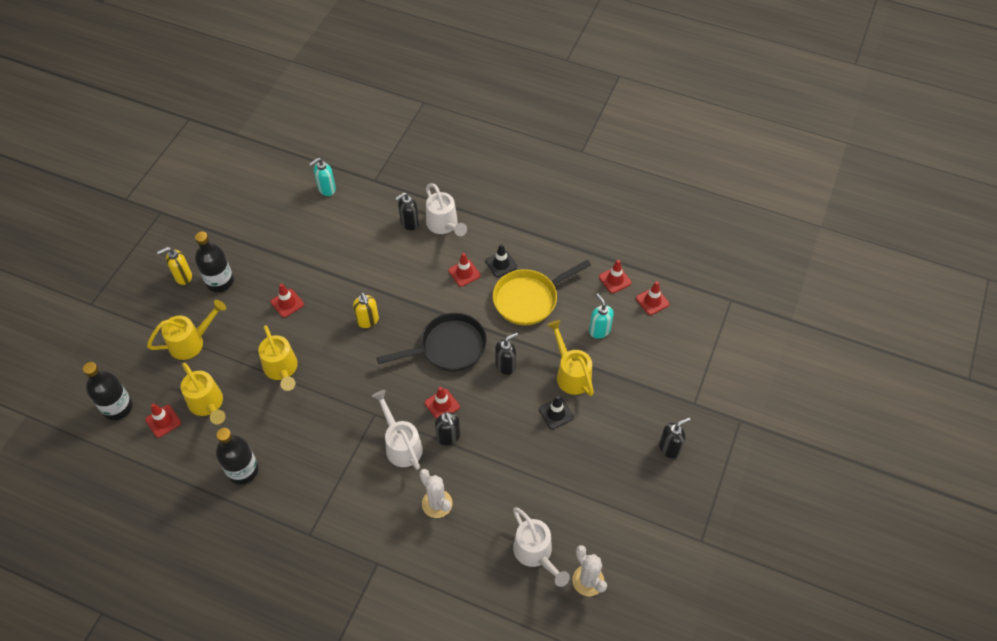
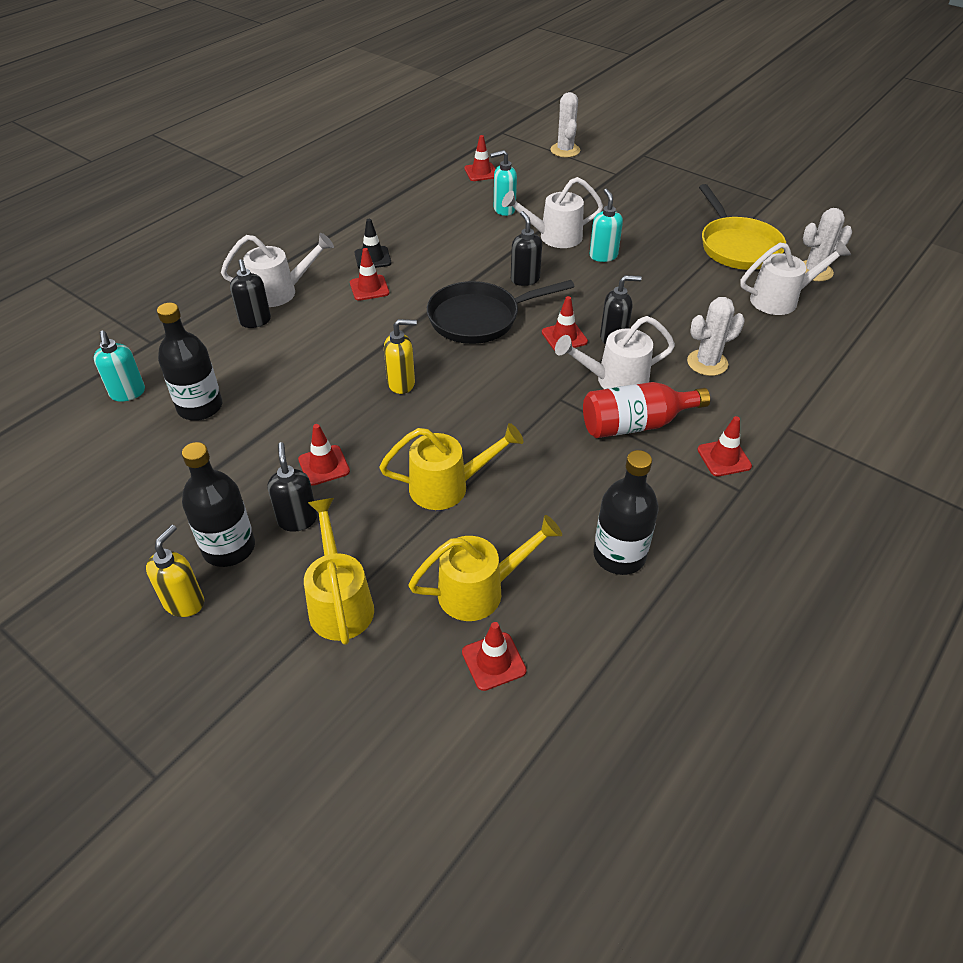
camera: 75 degrees left, 10 degrees down
black bottle [83,362,133,420] -> black bottle moved to [157,303,222,421]
yellow soap dispenser [157,247,192,285] -> yellow soap dispenser turned 150 degrees counterclockwise [146,525,204,617]
black pan [377,313,487,371] -> black pan turned 105 degrees counterclockwise [427,280,575,344]
yellow pan [493,260,591,325] -> yellow pan moved to [699,184,786,270]
black traffic cone [539,396,574,429] -> turquoise soap dispenser [589,189,623,262]
yellow watering can [547,320,594,396] -> white watering can [502,177,603,248]
red traffic cone [599,260,632,293] -> red traffic cone moved to [697,416,752,476]
black soap dispenser [659,417,691,458] -> black soap dispenser moved to [268,442,317,532]
none -> white cactus [550,92,580,157]
none -> red bottle [583,382,710,438]

